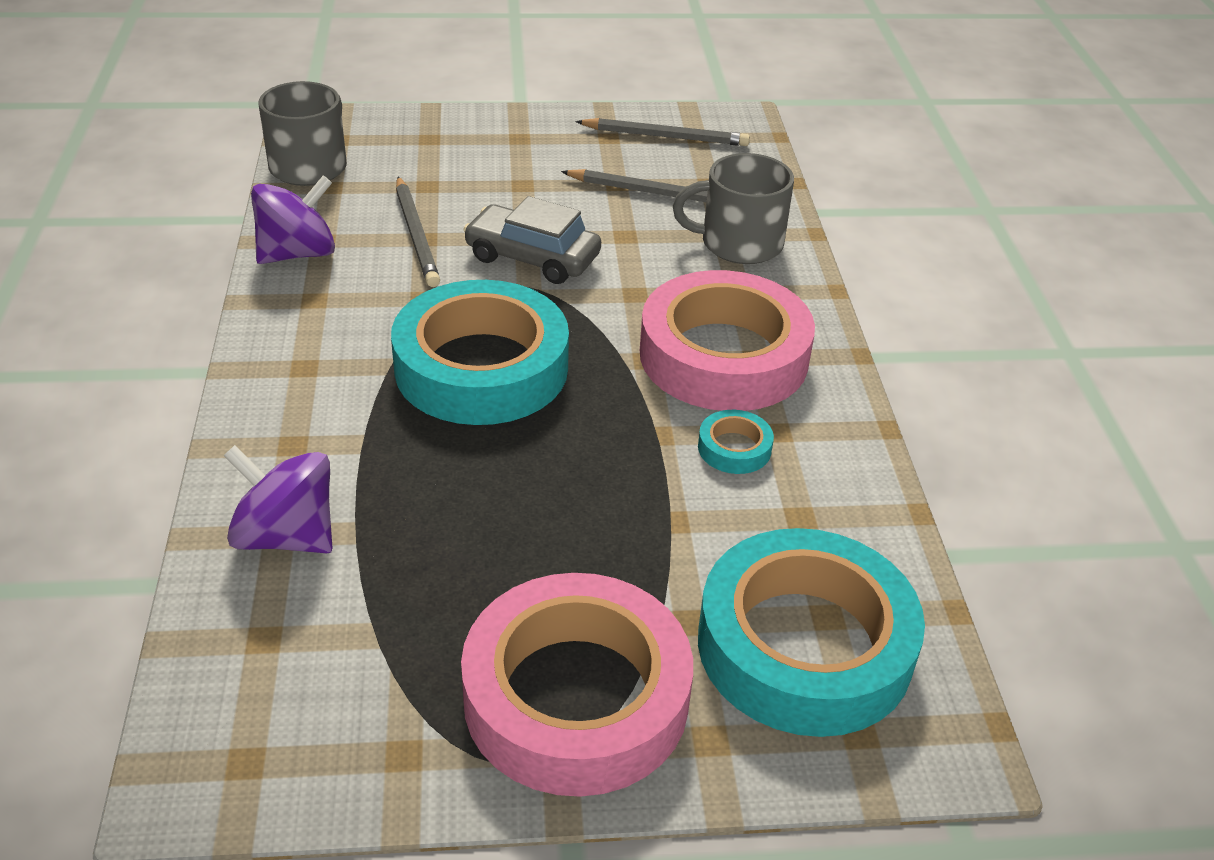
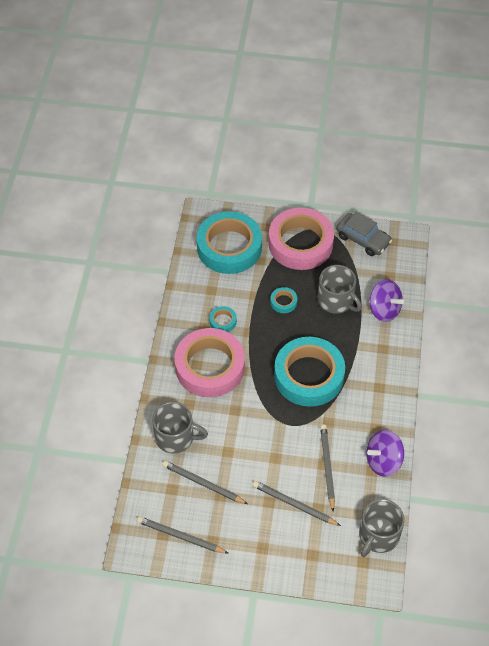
camera: 165 degrees left, 15 degrees up
grey car [463,196,601,284] -> grey car moved to [336,212,392,256]
none -> grey pencil [253,481,341,526]
none -> turquoise tape [270,287,297,313]
none -> grey mug [318,265,362,314]

